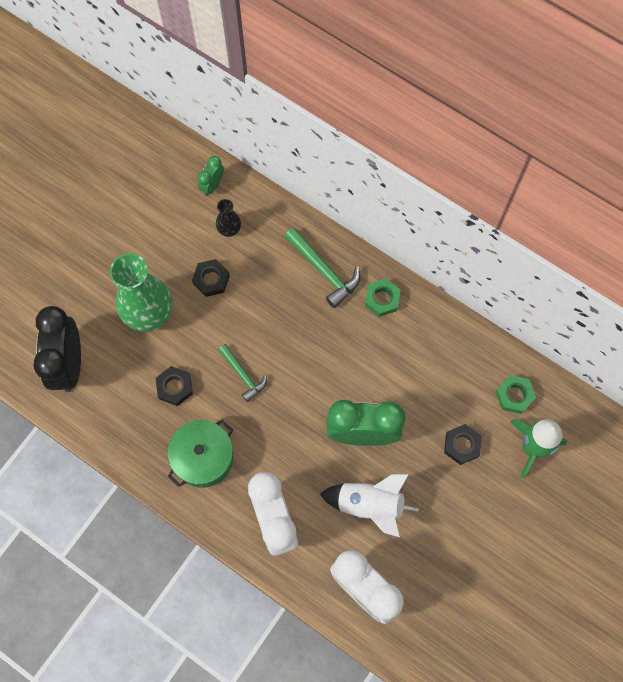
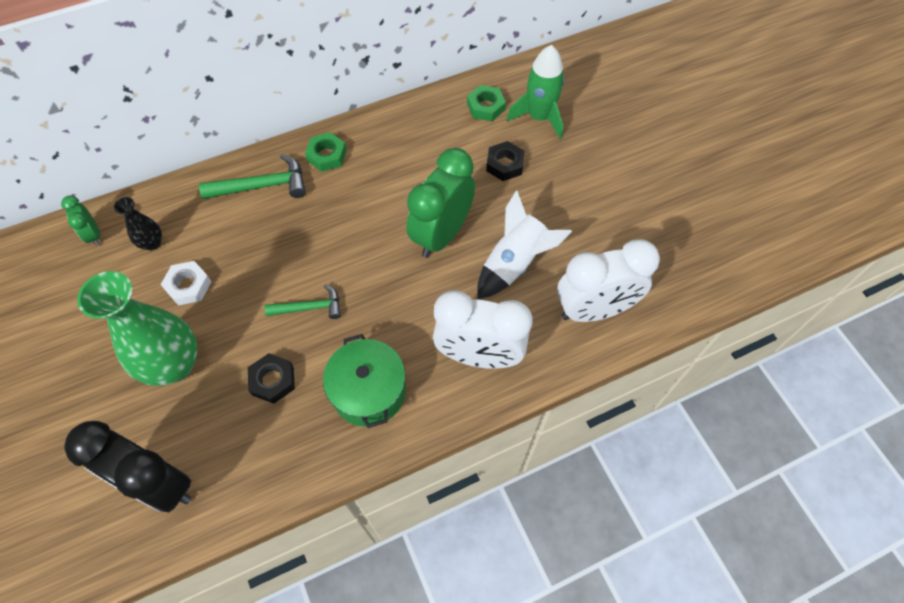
camera: 60 degrees left, 10 degrees down
black nut [192,259,230,297] -> white nut [161,261,211,306]

